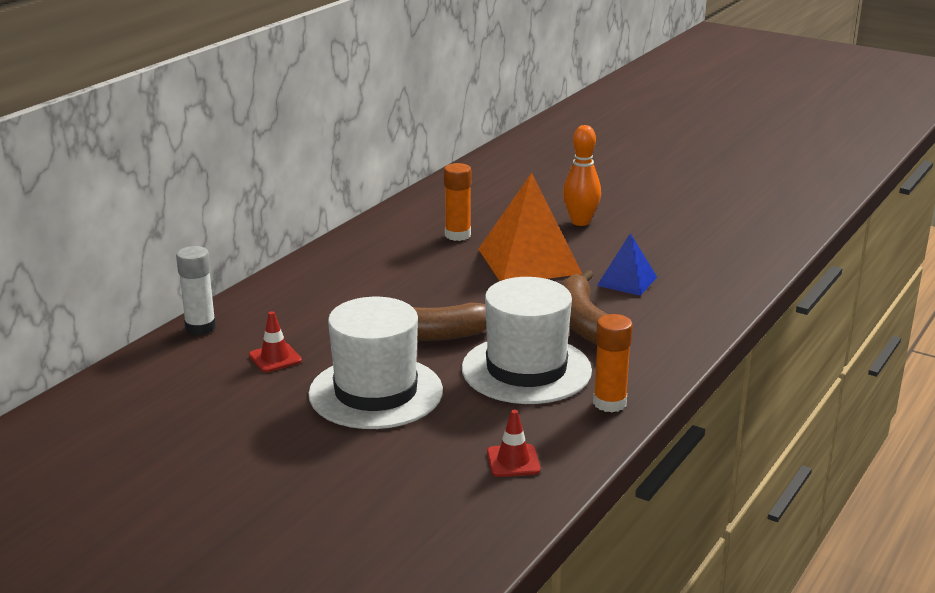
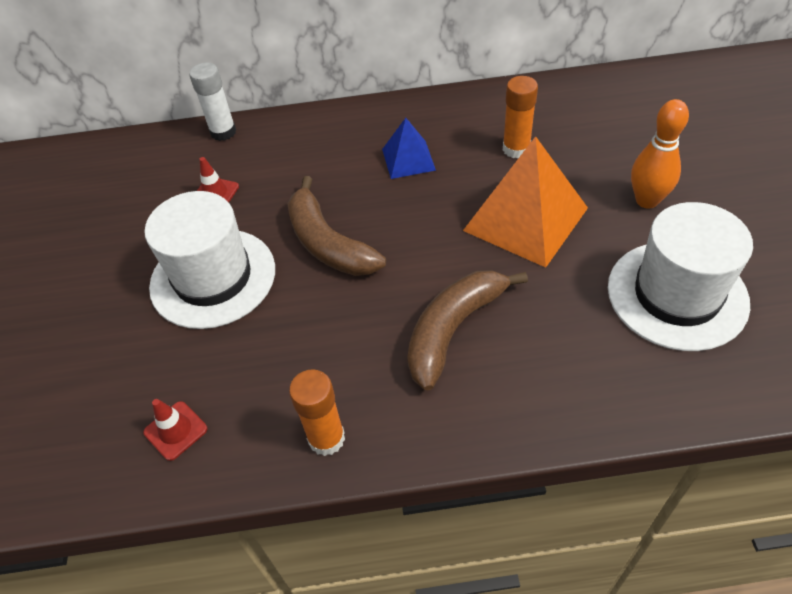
camera: 55 degrees right, 25 degrees up
white hat [462,277,592,404] -> white hat moved to [608,202,753,351]
blue pyramid [597,233,657,296] -> blue pyramid moved to [382,118,436,179]

